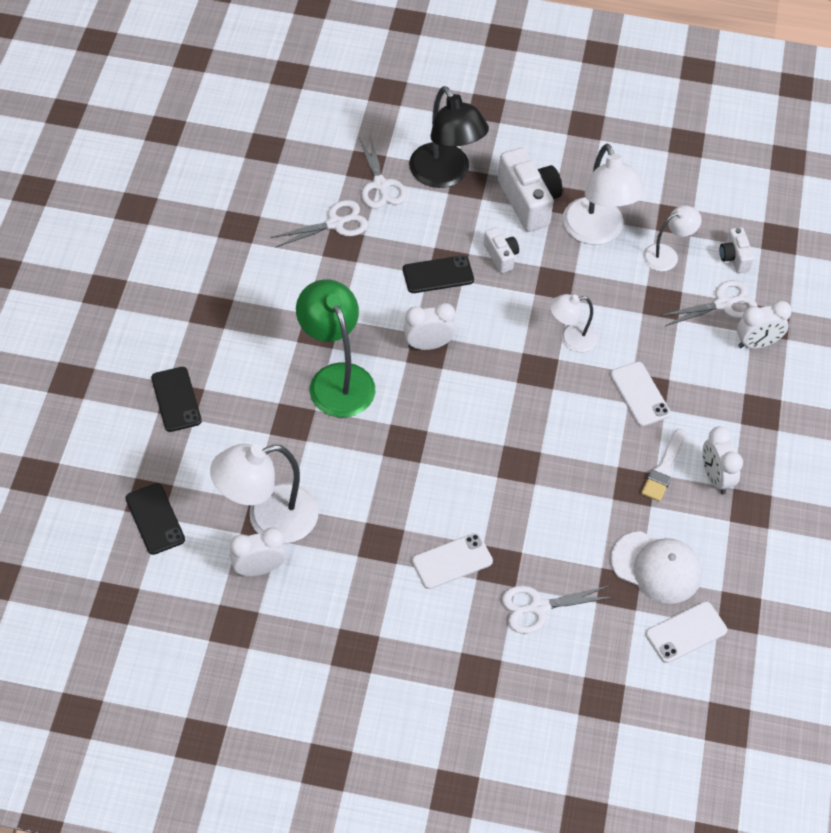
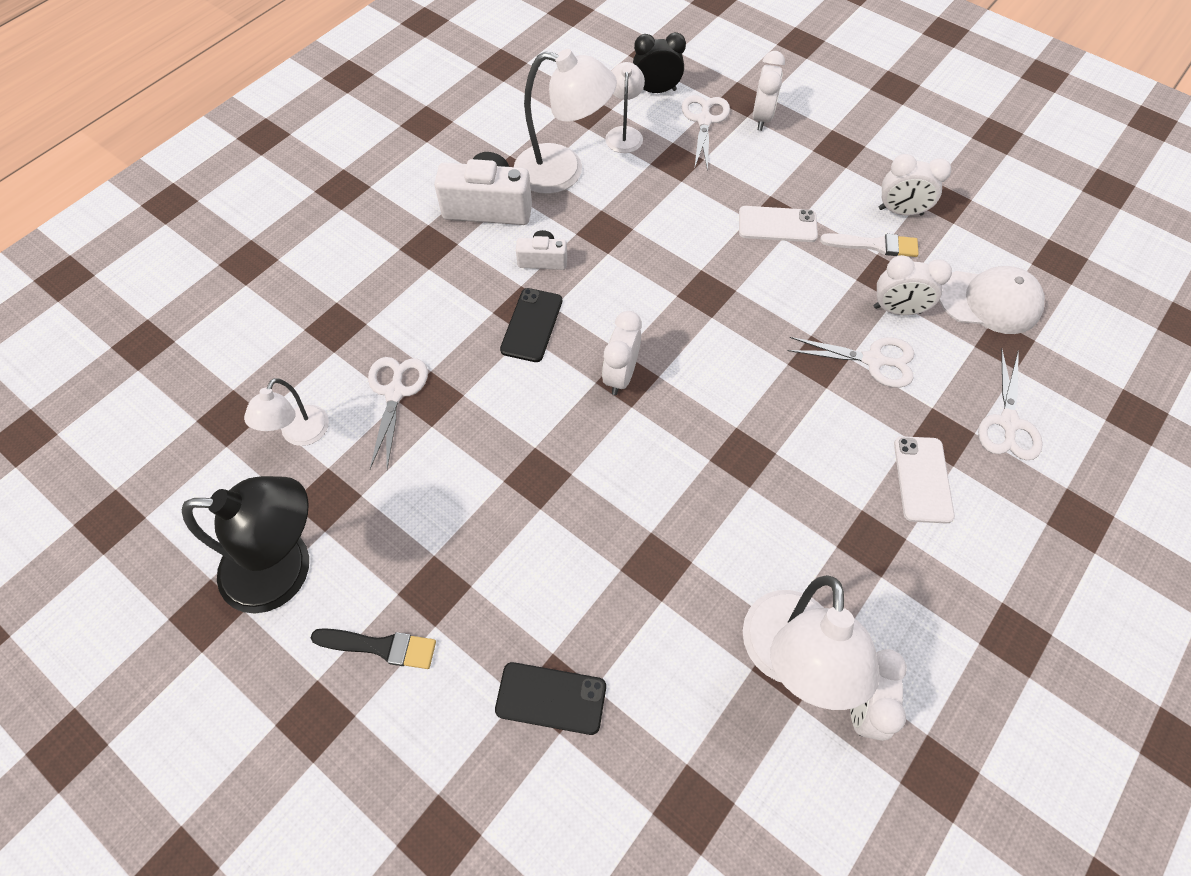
camera: 60 degrees left, 5 degrees up
black phone [126,483,185,555] -> none
green lamp [296,279,375,417] -> none
white scissors [359,134,407,209] -> white scissors moved to [788,337,914,388]
black lamp [409,86,489,188] -> black lamp moved to [182,476,309,613]
white lamp [550,294,597,352] -> white lamp moved to [244,378,329,446]
white cap [611,531,702,604] -> white cap turned 45 degrees clockwise [939,266,1045,334]
white brush [641,429,685,502] -> white brush turned 45 degrees counterclockwise [820,233,919,257]
white phone [646,601,727,663] -> none
white camera [720,227,754,273] -> black clock [633,32,686,93]
none -> black brush [311,628,436,669]
none -> white clock [874,255,952,315]

